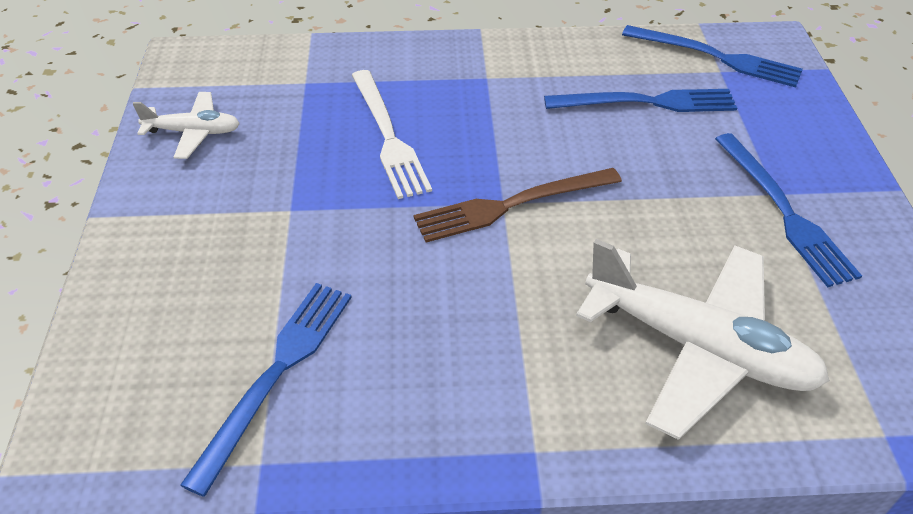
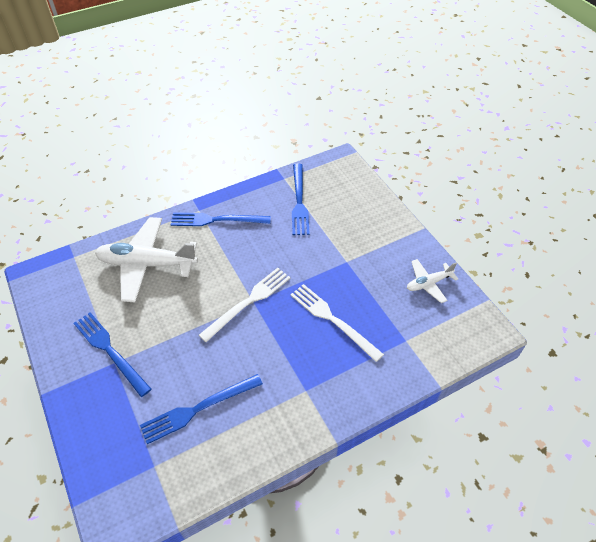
camera: 155 degrees right, 5 degrees up
brown fork [413,168,622,243] -> white fork [199,268,290,342]
blue fork [622,25,803,88] -> blue fork moved to [171,212,271,226]

